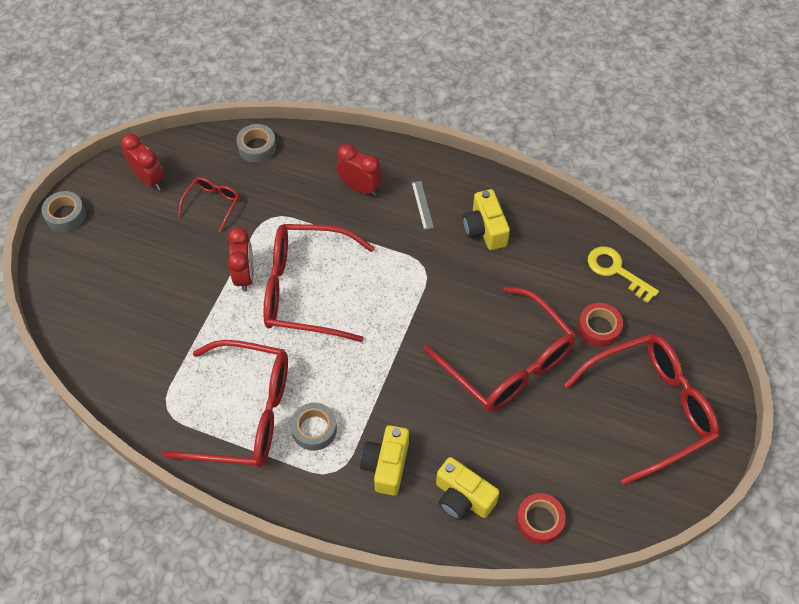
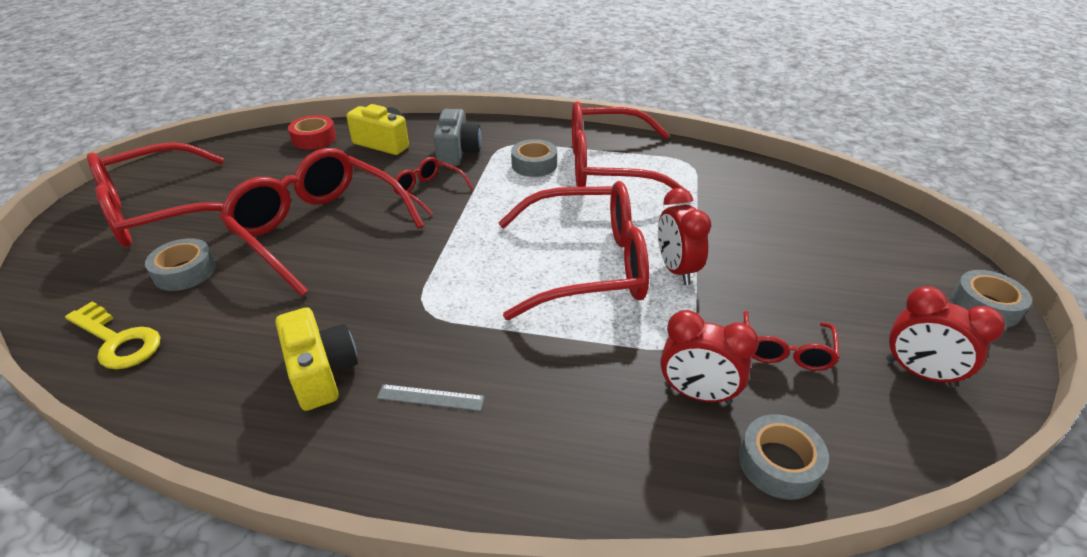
camera: 170 degrees right, 20 degrees down
red clock [336,144,382,196] -> red clock moved to [660,310,759,404]
yellow camera [360,425,409,496] -> grey camera [433,109,481,166]
grey ruler [412,181,434,230] -> grey ruler turned 60 degrees counterclockwise [377,384,485,411]
red tape [578,303,623,347] -> grey tape [145,238,216,291]
none -> red glasses [393,157,474,215]

